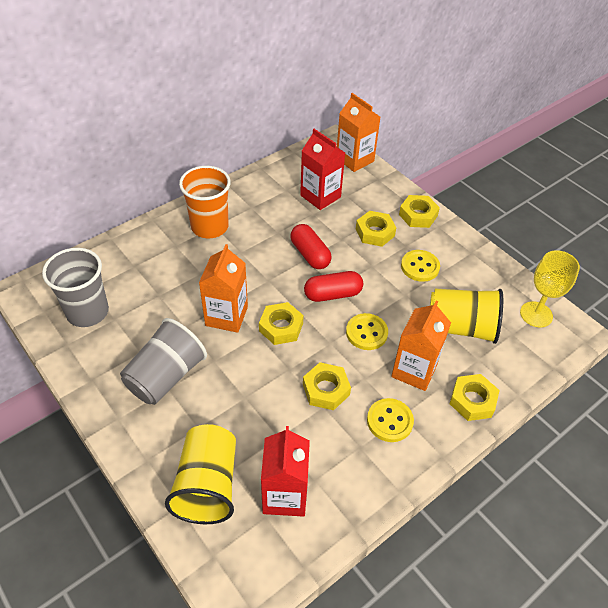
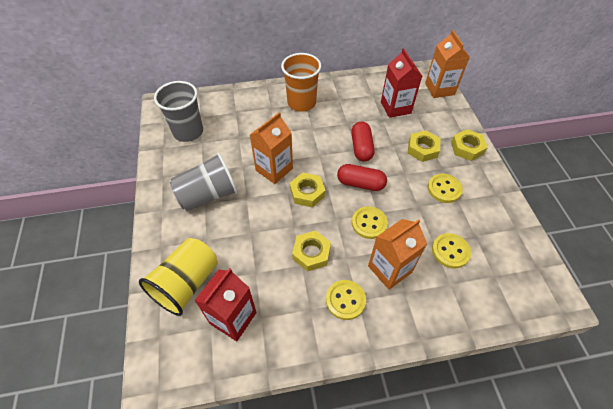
camera: 30 degrees right, 5 degrees up
yellow cup [430,289,503,344] -> yellow button [432,233,471,269]
yellow nut [450,374,500,421] -> none
yellow goblet [520,250,580,328] -> none

